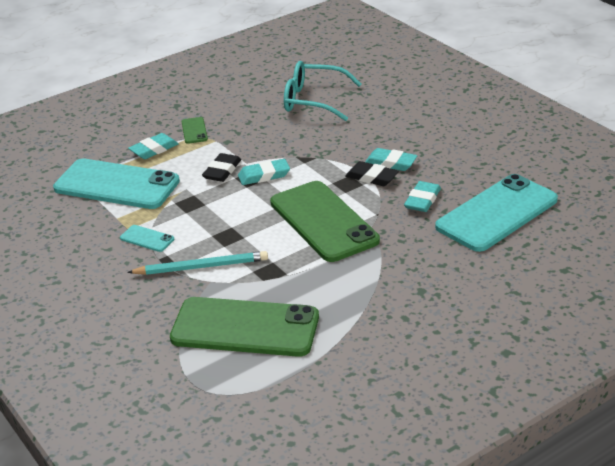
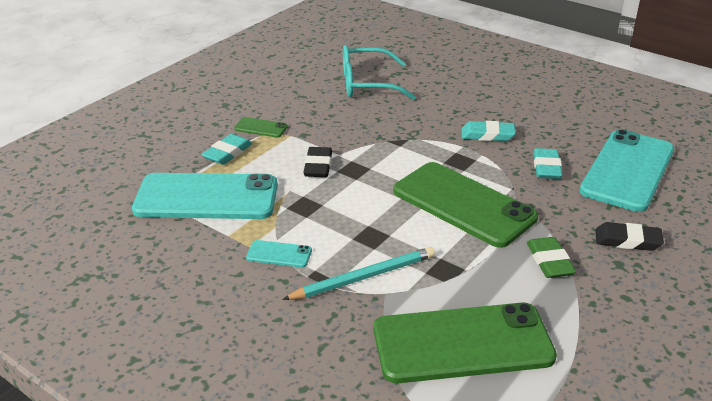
camera: 20 degrees left, 0 degrees up
green phone [181,117,208,144] -> green phone turned 45 degrees counterclockwise [234,117,288,138]
turquoise eraser [238,159,290,185] -> none
black eraser [345,161,399,186] -> black eraser moved to [595,222,664,251]
none -> green eraser [527,237,576,278]

